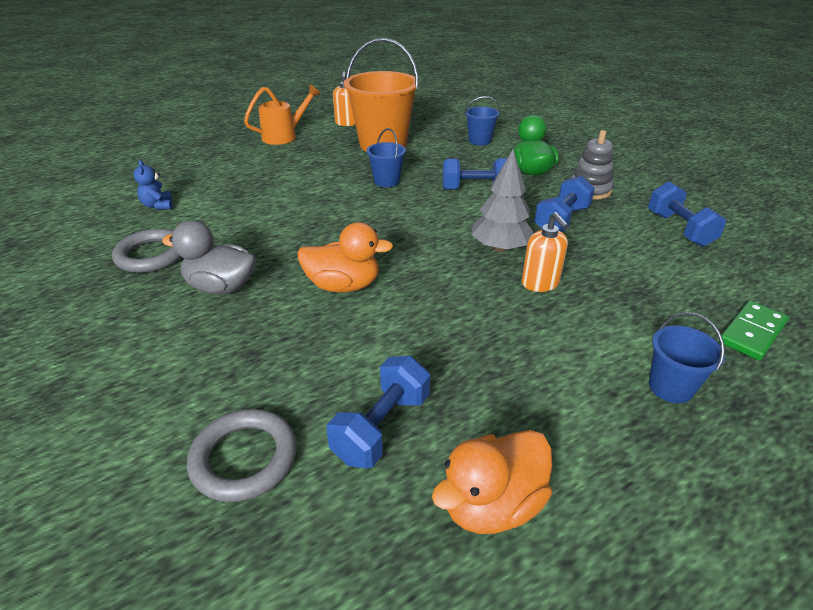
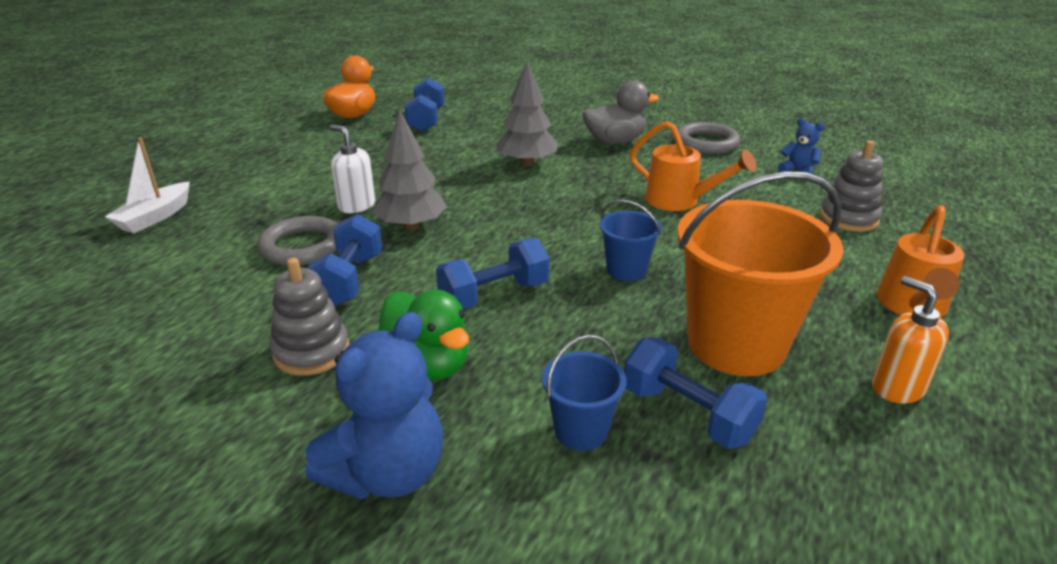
camera: 150 degrees right, 5 degrees down
grey ring [187,409,297,502] -> grey ring moved to [257,216,337,266]
orange duck [297,222,393,292] -> grey tree [496,61,558,167]
orange soap dispenser [522,212,568,292] -> white soap dispenser [330,125,375,213]
blue dumbbell [648,181,726,247] -> blue dumbbell moved to [624,337,768,449]
blue bucket [649,312,725,403] -> none
green domino [719,301,789,360] -> white boat [105,137,190,233]
none -> blue teddy bear [306,312,443,500]
none -> orange watering can [630,121,756,211]
none -> grey stacking toy [820,140,883,232]

